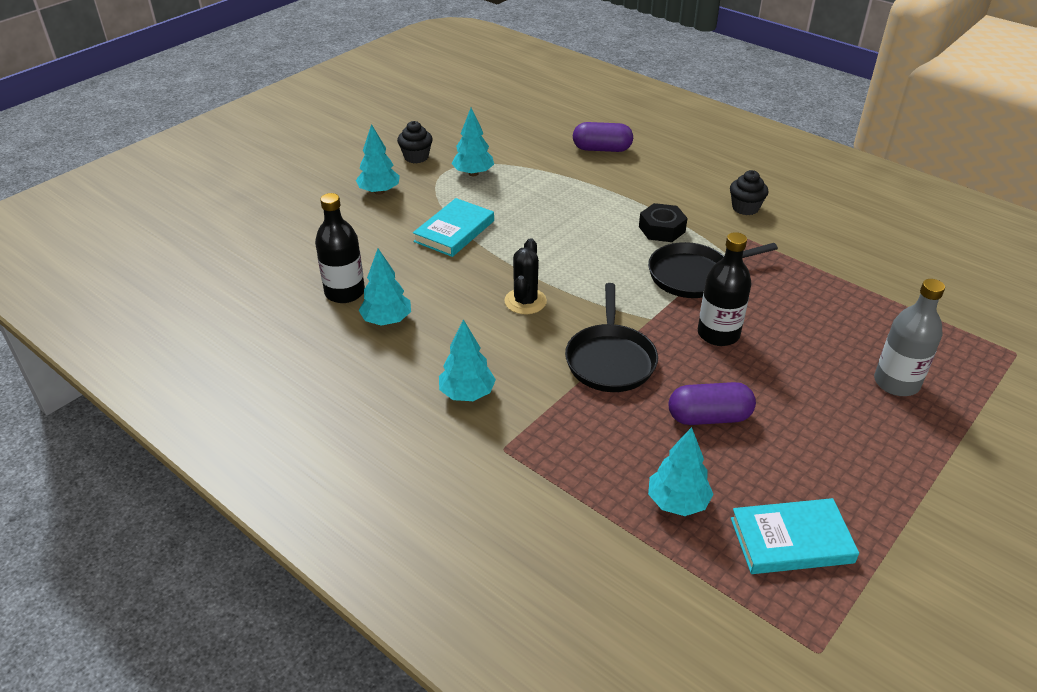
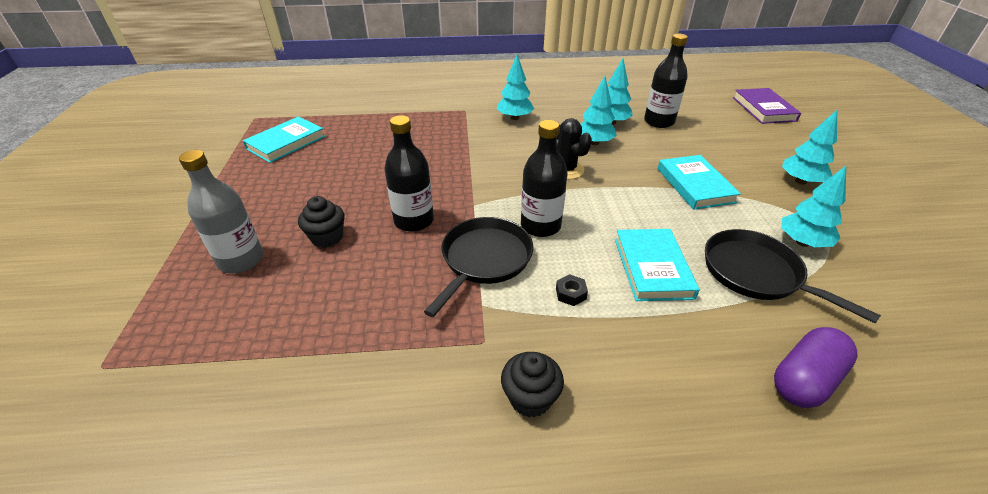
camera: 135 degrees right, 0 degrees up
black cupcake [397,121,433,163] -> black cupcake moved to [298,196,345,248]
black pan [565,283,658,392] -> black pan moved to [705,229,881,324]
black nut [639,203,687,242] -> black nut [556,274,588,306], size x0.55
turquoise tree [648,427,713,516] -> turquoise tree moved to [581,76,617,145]
purple capsule [669,382,756,425] -> none
none -> black bottle [521,120,568,237]
none -> turquoise book [615,229,700,301]
none -> purple book [733,88,801,124]

